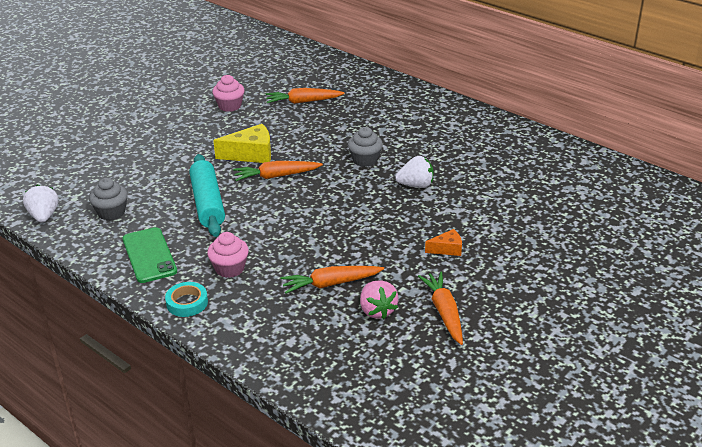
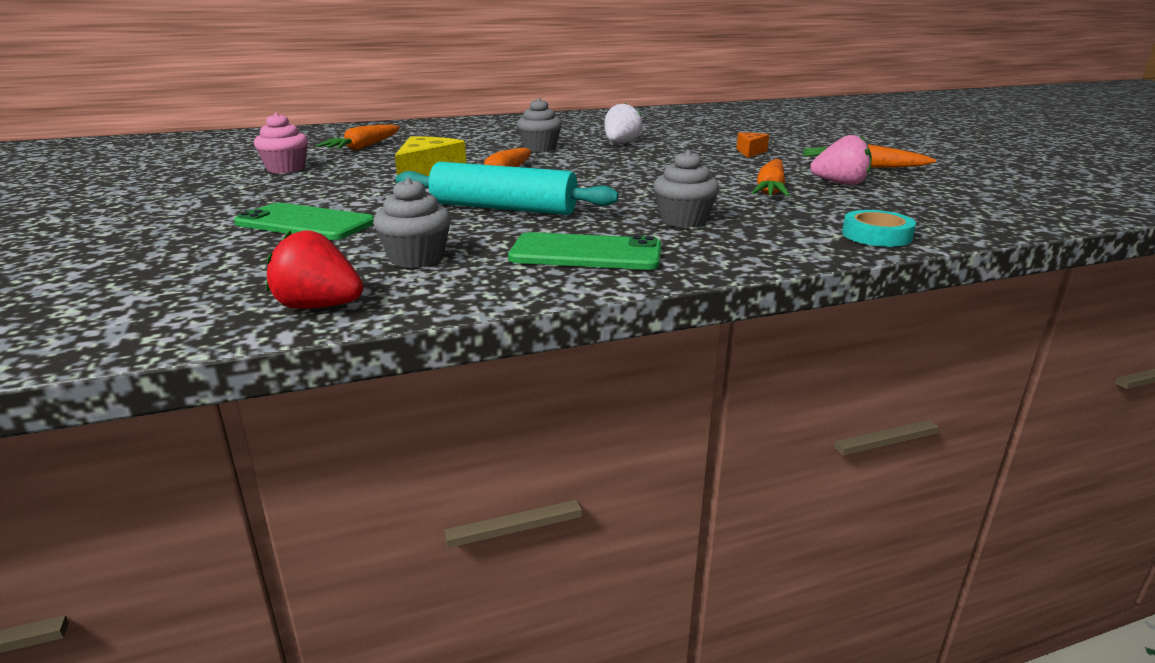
camera: 60 degrees left, 10 degrees down
white strawberry [23,184,59,223] -> red strawberry [266,230,363,309]
turquoise tape [165,282,208,317] -> turquoise tape moved to [842,210,916,247]
pink cupcake [207,232,249,278] -> grey cupcake [654,150,719,228]
none -> green phone [234,203,374,240]

